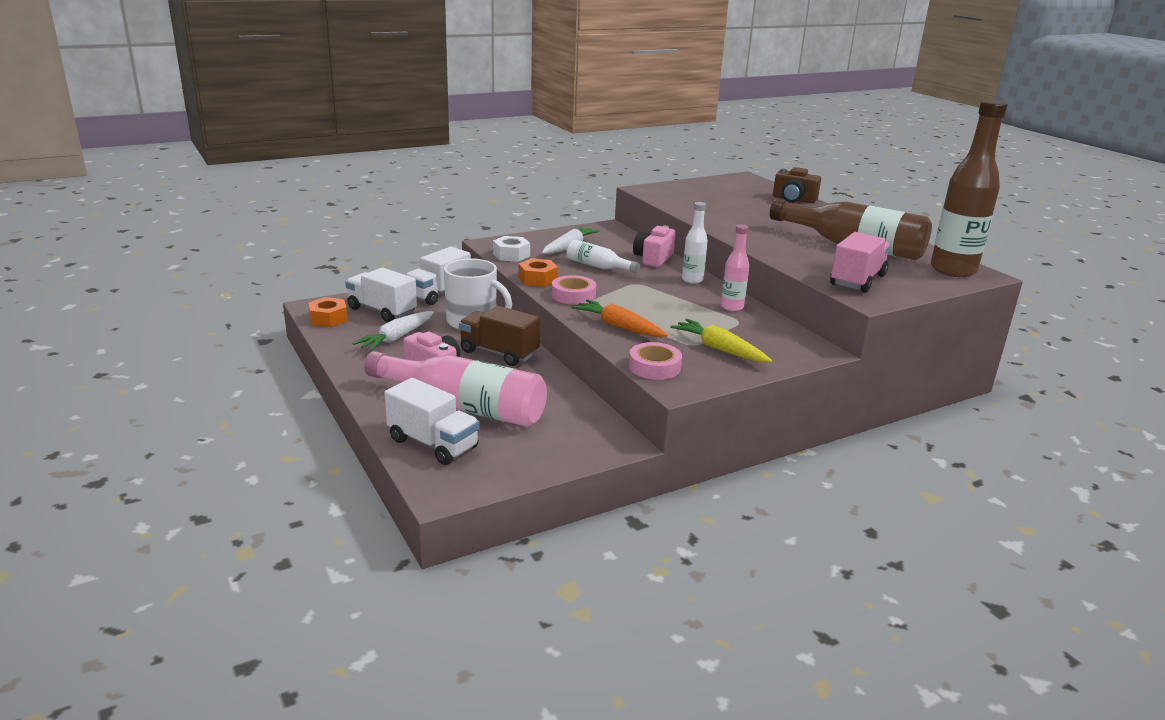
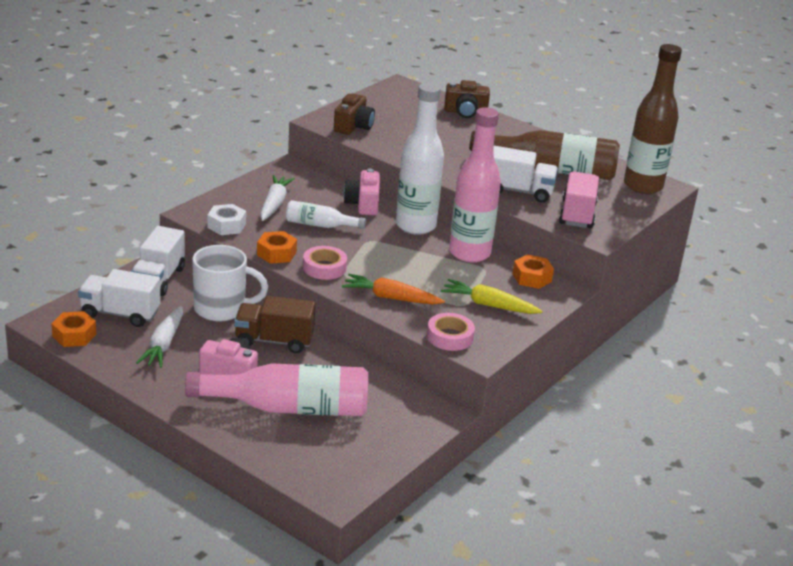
camera: 25 degrees left, 5 degrees up
white truck [385,378,480,465] -> white truck moved to [493,146,558,203]
white bottle [682,202,708,284] -> white bottle [396,83,444,235], size x1.94
pink bottle [721,224,749,311] -> pink bottle [449,107,501,262], size x1.94
none -> brown camera [334,93,375,135]
none -> orange nut [512,254,554,289]

